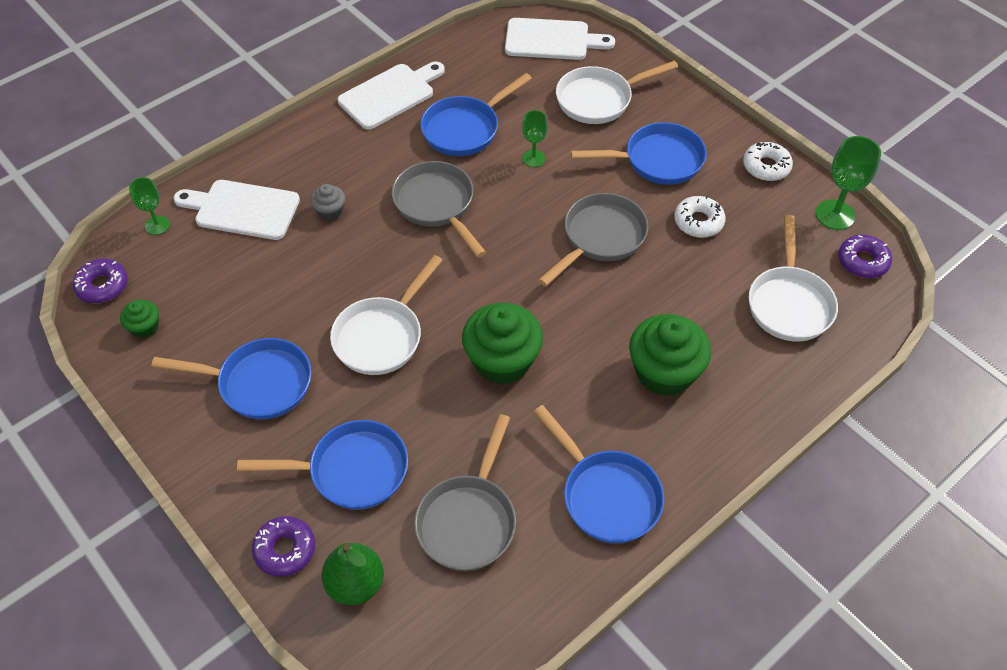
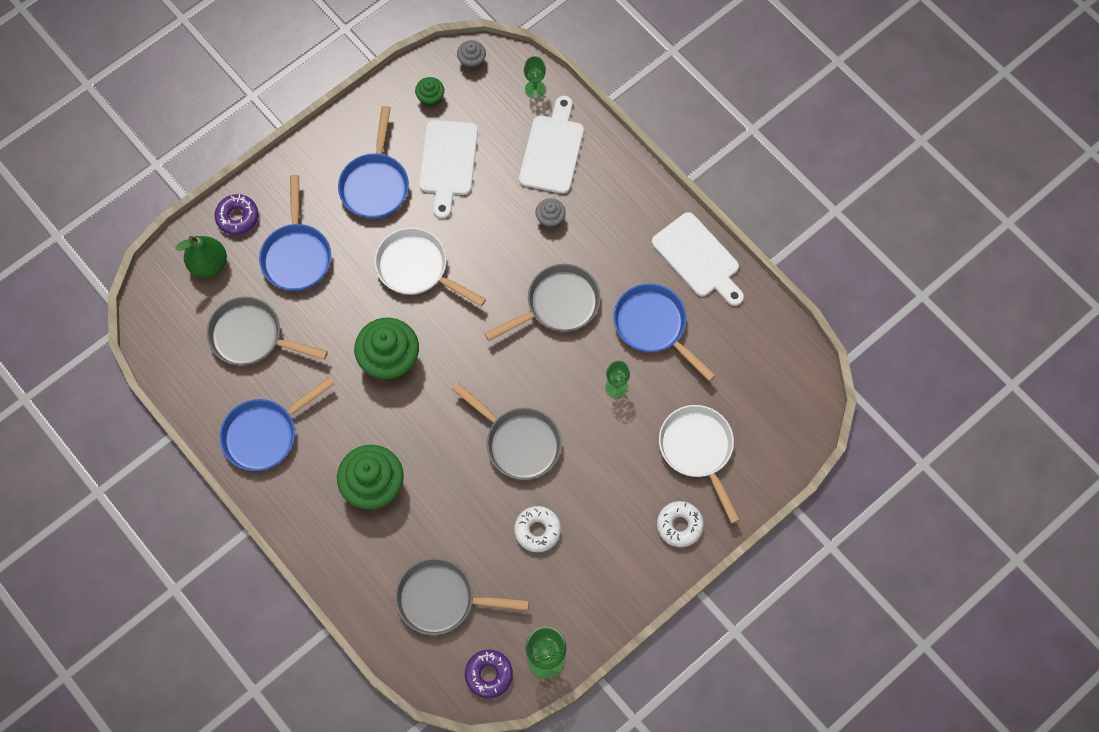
camera: 90 degrees right, 15 degrees up
purple donut [73,258,128,303] -> grey cupcake [457,40,486,70]
white cutting board [505,18,615,60] -> white cutting board moved to [419,120,478,219]
blue pan [571,122,707,185] -> none
white donut [743,142,793,181] -> white donut moved to [657,501,704,547]
white pan [749,215,838,342] -> grey pan [395,558,529,635]

